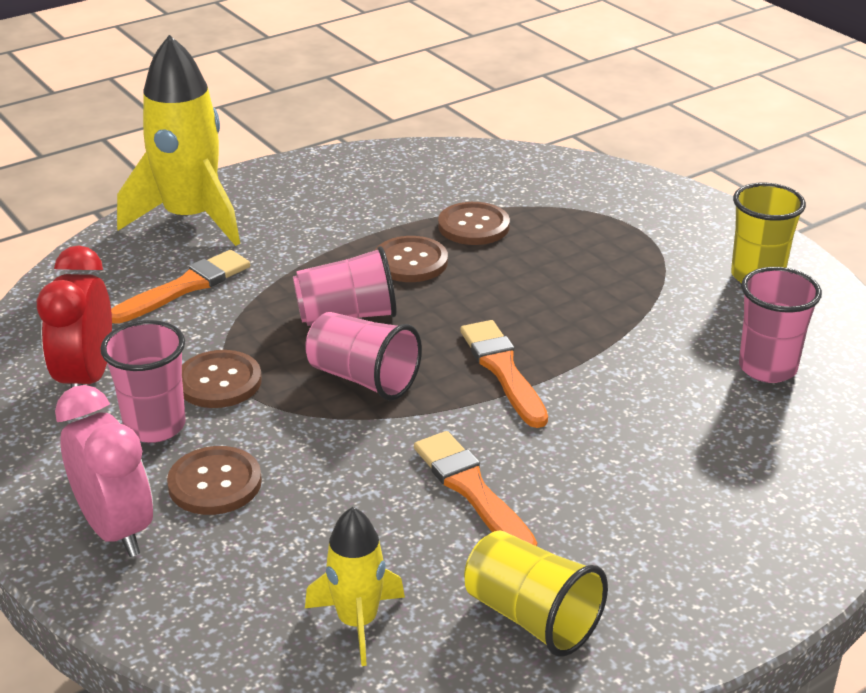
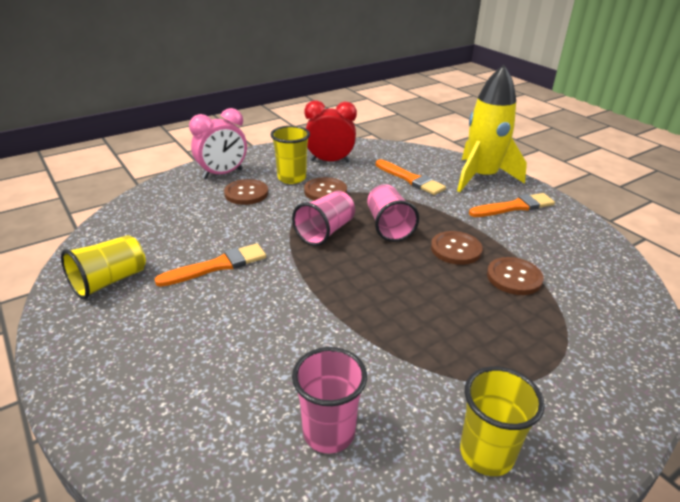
camera: 90 degrees right, 0 degrees up
pink cup [100,320,186,443] -> yellow cup [271,126,310,184]
yellow rocket [305,507,405,666] -> none
orange brush [460,320,548,428] -> orange brush moved to [469,193,555,217]

